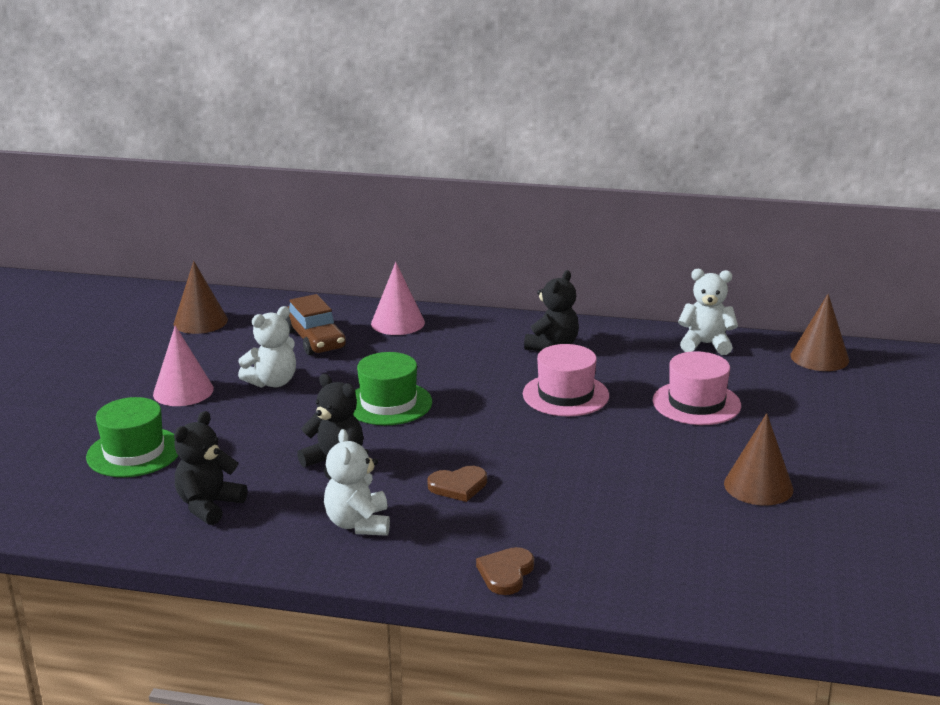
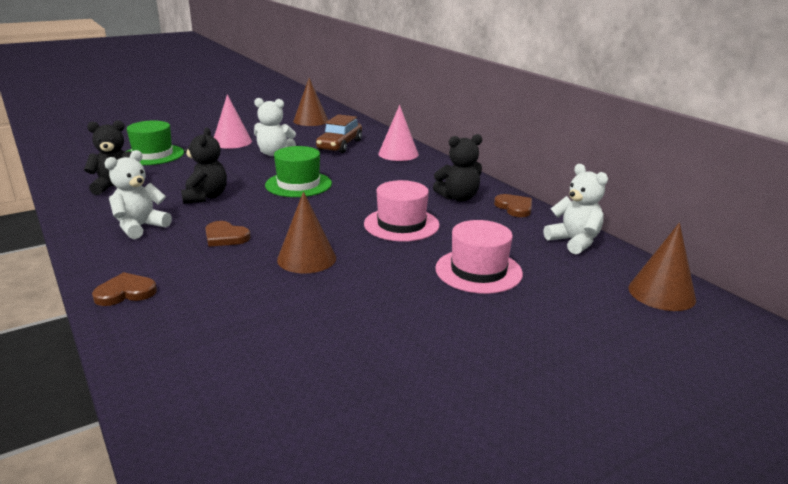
camera: 45 degrees right, 0 degrees up
brown cone [724,413,793,505] -> brown cone moved to [277,191,336,274]
none -> brown heart [494,194,532,217]

